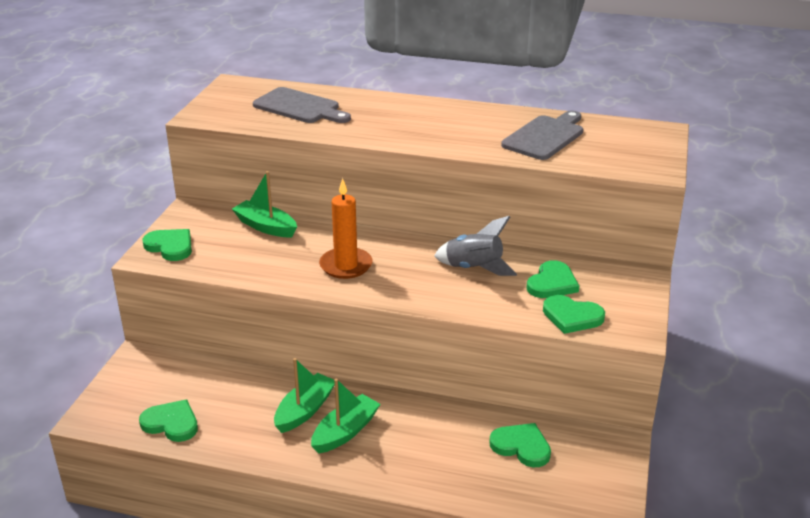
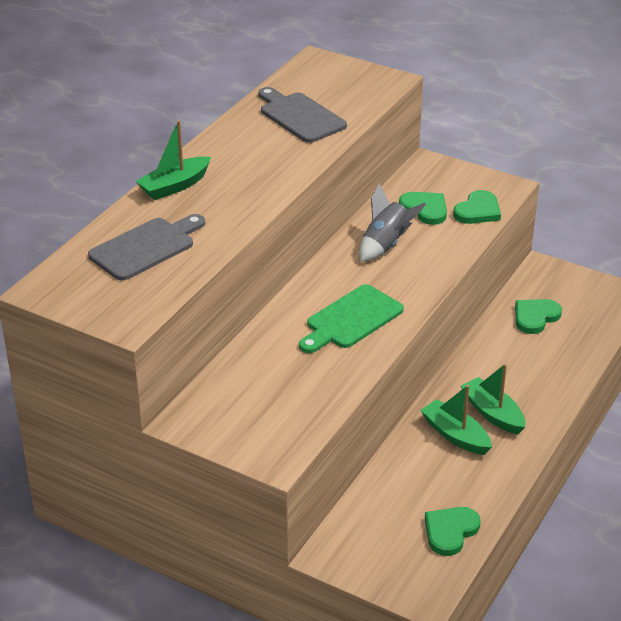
camera: 75 degrees left, 5 degrees up
green heart [142,229,192,261] -> none
green boat [232,171,297,237] -> green boat moved to [136,120,211,200]
orange candle [319,178,373,279] -> green cutting board [299,284,404,353]

